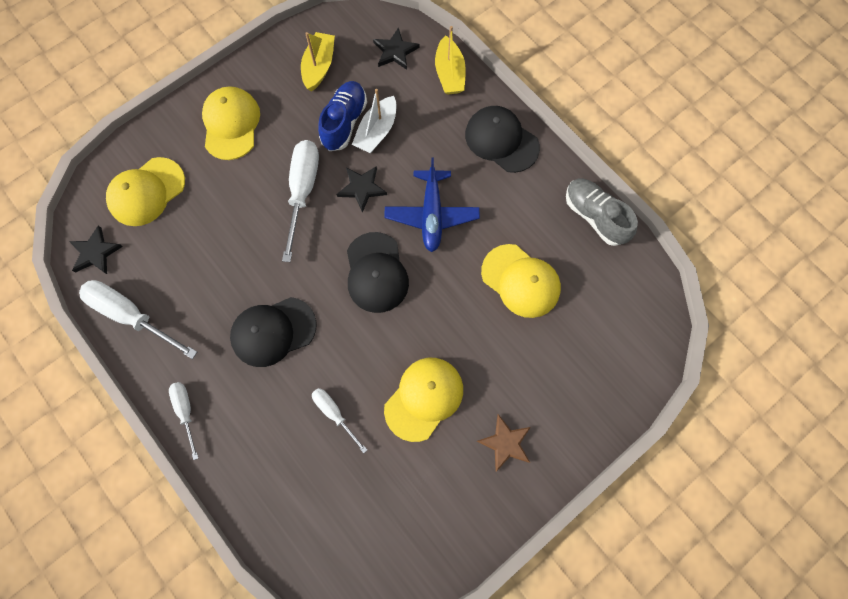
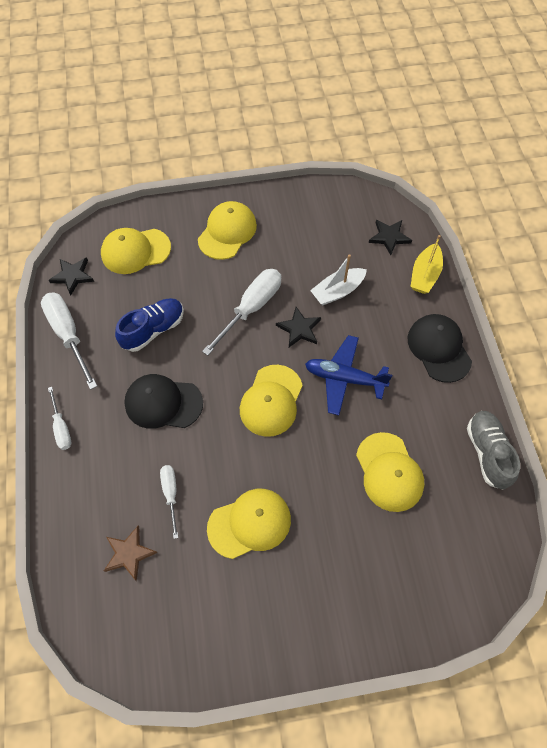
camera: 30 degrees right, 10 degrees down
white screwdriver [169,382,198,460] -> white screwdriver turned 150 degrees clockwise [48,387,71,450]
yellow boat [301,32,335,92] -> none
blue shoe [318,81,367,151] -> blue shoe moved to [115,298,184,352]
black cap [347,232,409,313] -> yellow cap [240,365,303,437]
blue plane [384,157,480,252] -> blue plane turned 75 degrees clockwise [305,335,392,415]
brown star [476,414,531,472] -> brown star moved to [104,526,157,581]

